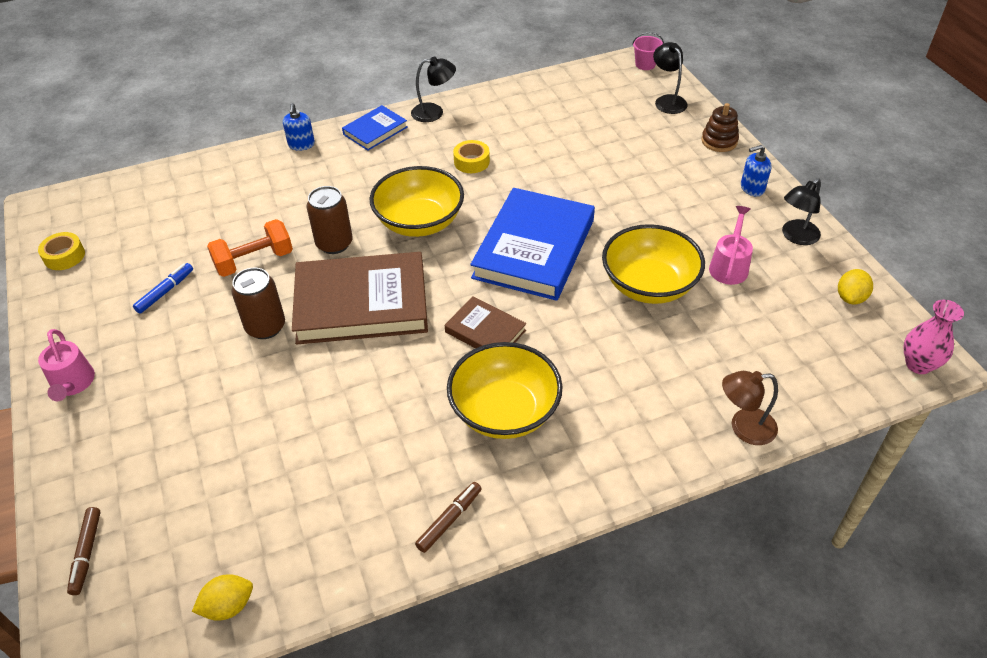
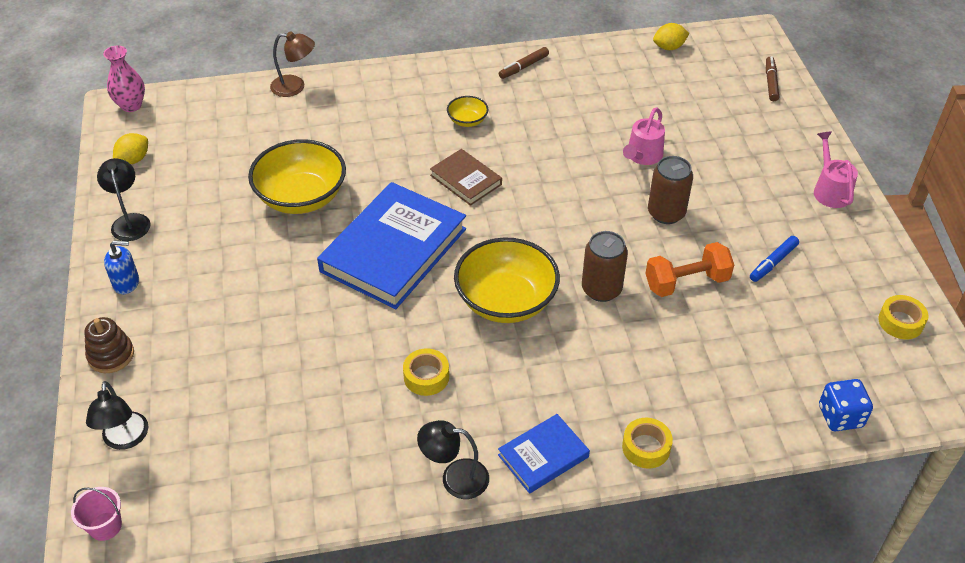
camera: 170 degrees left, 0 degrees up
blue soap dispenser [283,103,315,151] -> yellow tape [622,418,673,469]
brown book [292,252,428,344] -> none
yellow bowl [447,342,563,439] -> yellow bowl [447,96,488,127], size x0.47
pink watering can [709,206,753,285] -> pink watering can moved to [623,107,665,165]
black lamp [782,178,821,245] -> black lamp turned 75 degrees counterclockwise [97,158,150,241]
none -> blue dice [819,379,873,431]

